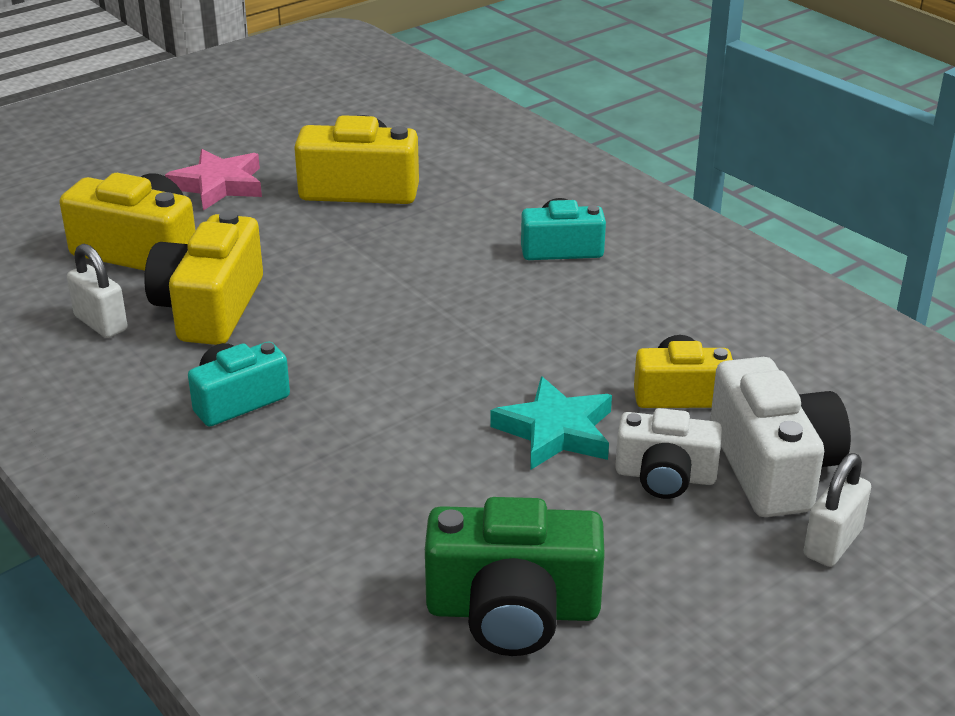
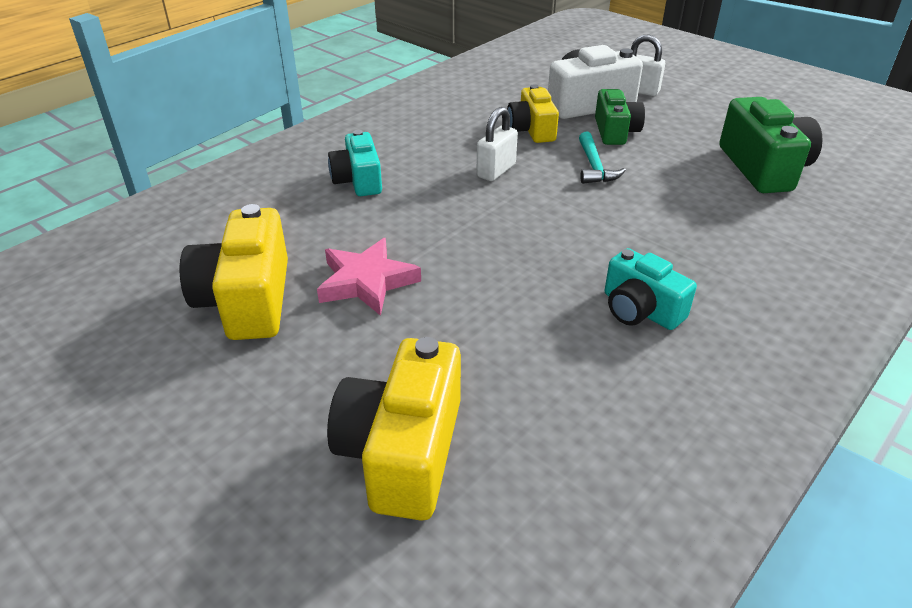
camera: 100 degrees left, 5 degrees up
white padlock [67,243,128,338] -> white padlock moved to [476,107,518,181]
yellow camera [144,210,263,345] -> none
pink star [165,149,262,211] -> pink star moved to [317,238,421,316]
turquoise star [490,376,612,469] -> turquoise hammer [579,132,626,184]
white camera [615,408,722,499] -> green camera [595,89,645,145]

